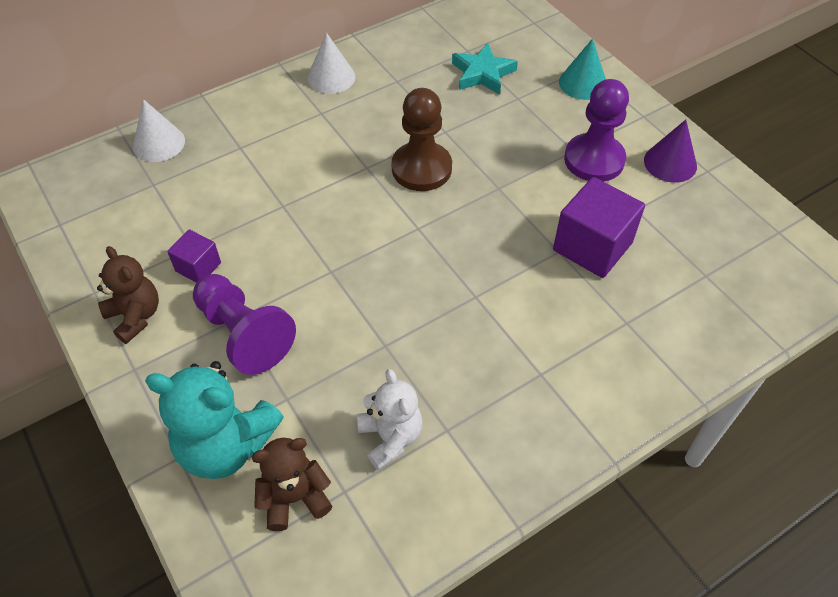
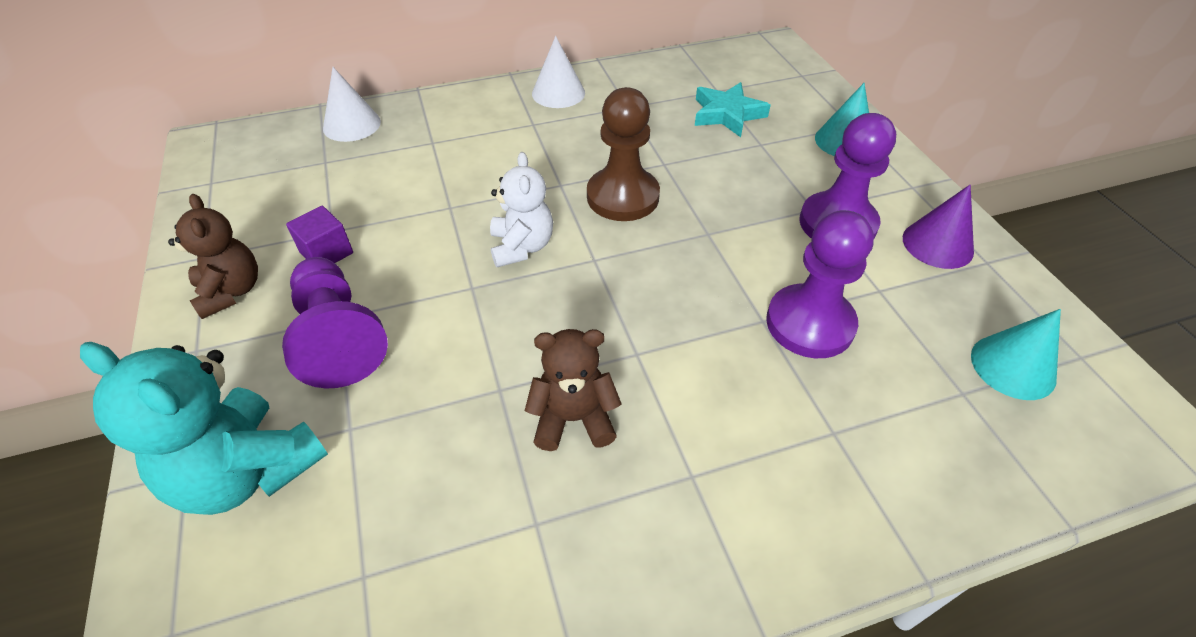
camera: 15 degrees right, 5 degrees down
brown teddy bear [251,438,332,531] -> brown teddy bear moved to [525,329,621,451]
white teddy bear [357,369,423,470] -> white teddy bear moved to [490,152,553,267]
purple cube [553,177,645,278] -> purple pawn [766,210,874,358]
none -> turquoise cone [971,309,1061,400]

